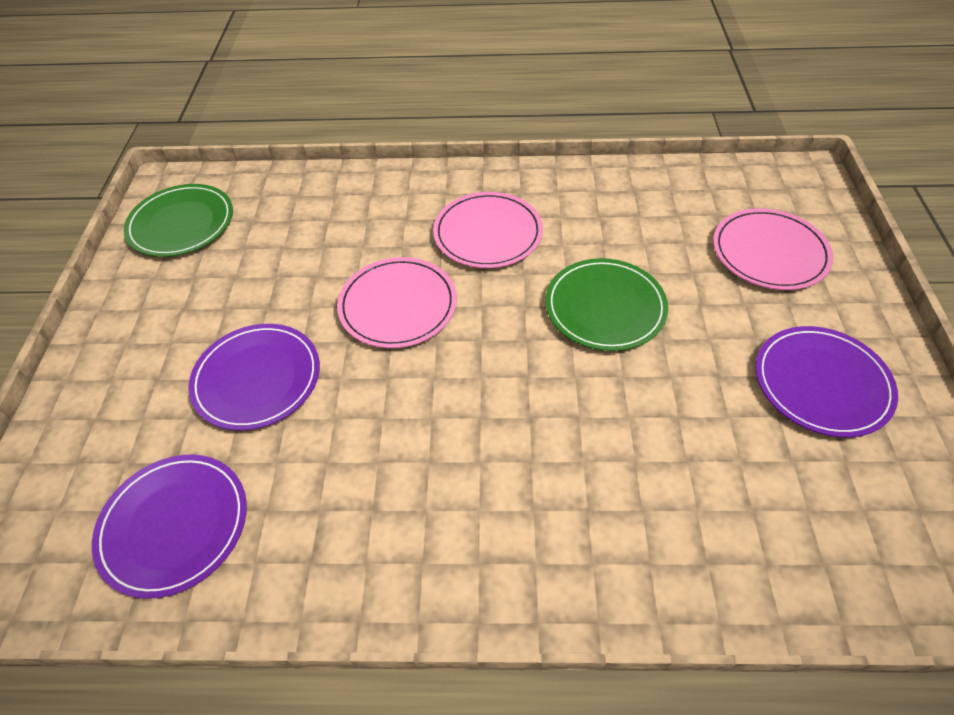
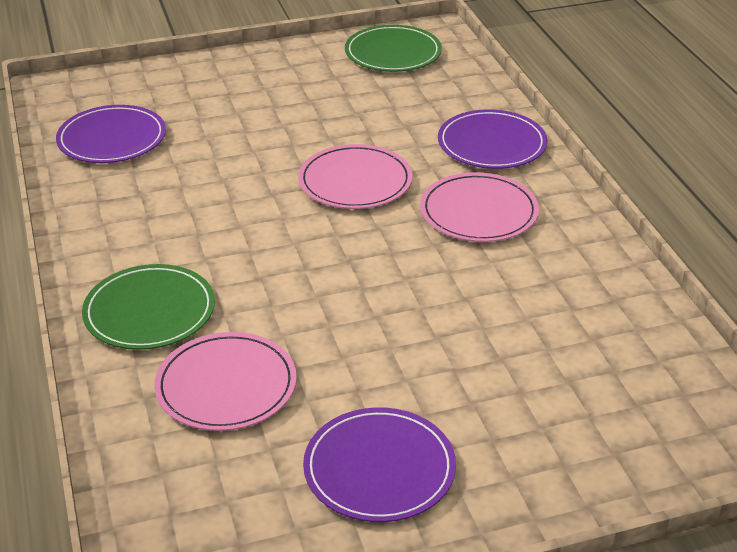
camera: 70 degrees right, 15 degrees down
purple plate [188,324,320,430] -> purple plate moved to [438,109,547,169]
green plate [545,258,668,351] -> green plate moved to [82,264,215,350]
pink plate [713,208,833,290] -> pink plate moved to [154,332,297,431]

